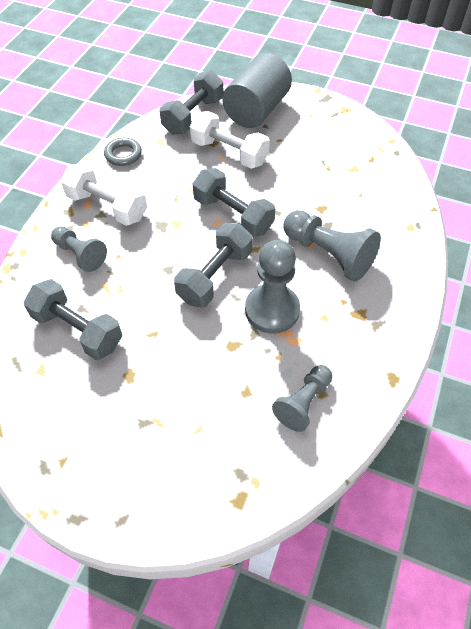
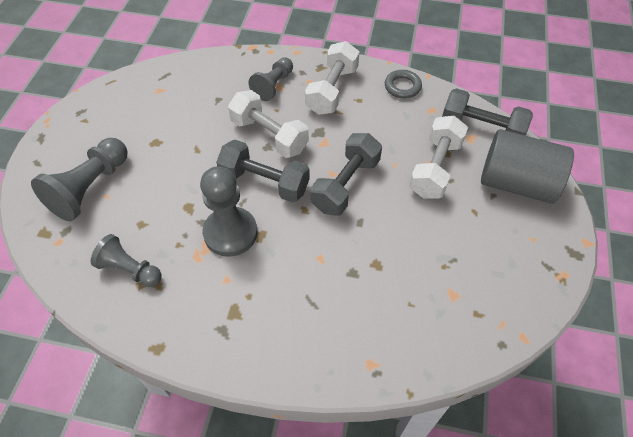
camera: 80 degrees right, 0 degrees up
grey dumbbell [24,279,122,360] -> none
grey pawn [283,210,381,282] -> grey pawn moved to [31,138,127,221]
none -> white dumbbell [228,90,309,158]

